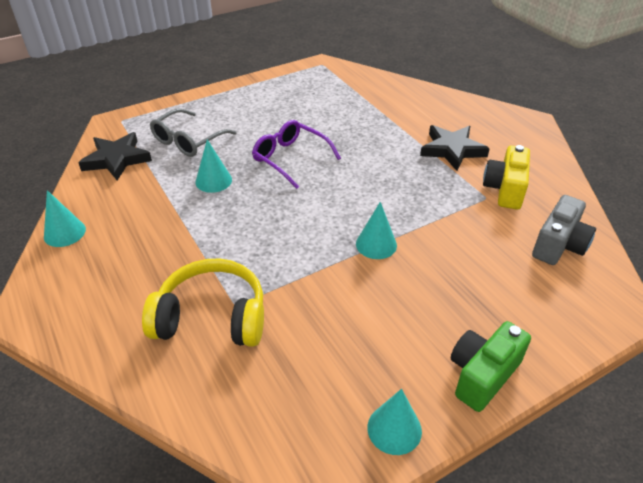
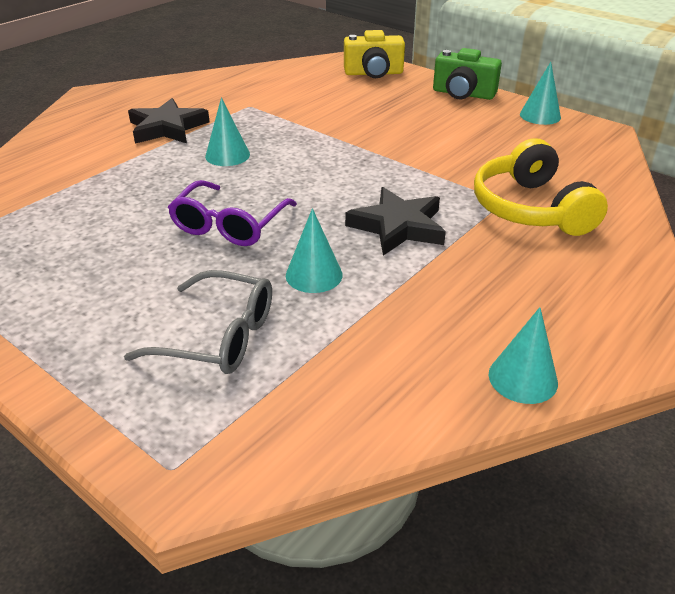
camera: 110 degrees left, 5 degrees down
black star [78,132,152,181] -> black star moved to [345,187,446,256]
turquoise cone [356,202,397,259] -> turquoise cone moved to [205,97,250,166]
yellow camera [483,145,530,210] -> yellow camera moved to [344,30,405,78]
grey camera [532,195,596,265] -> none

